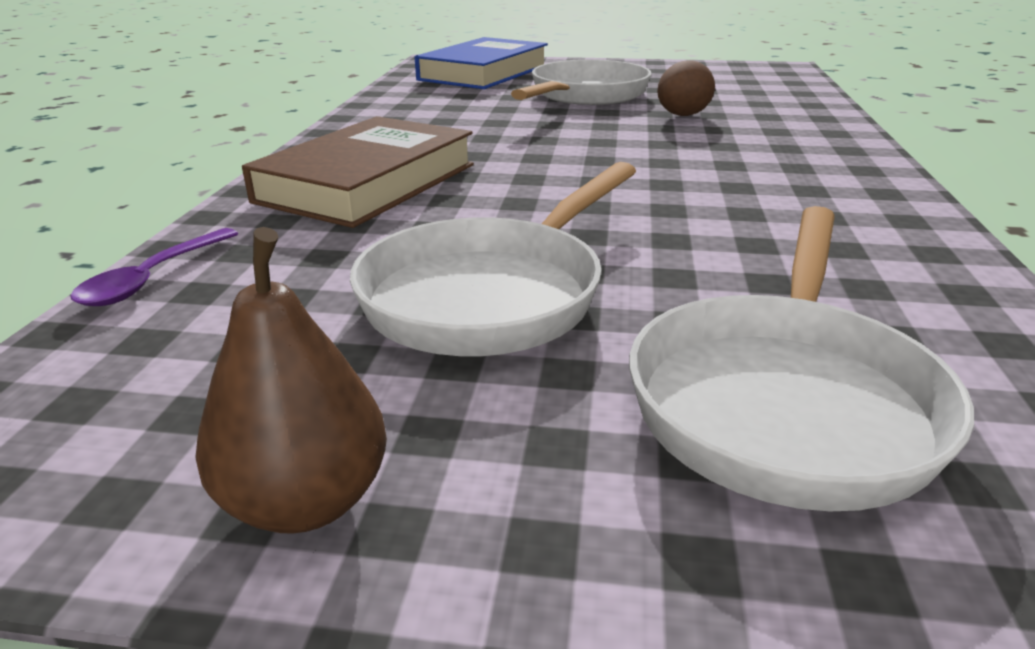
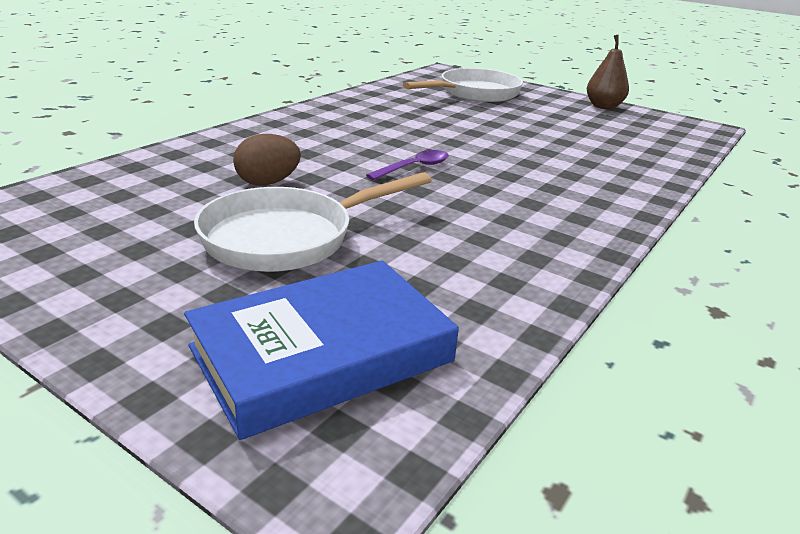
camera: 155 degrees left, 0 degrees up
purple spoon [70,228,239,306] -> purple spoon moved to [366,150,449,180]
brown book [242,116,474,228] -> none
white pan [350,162,636,357] -> none

